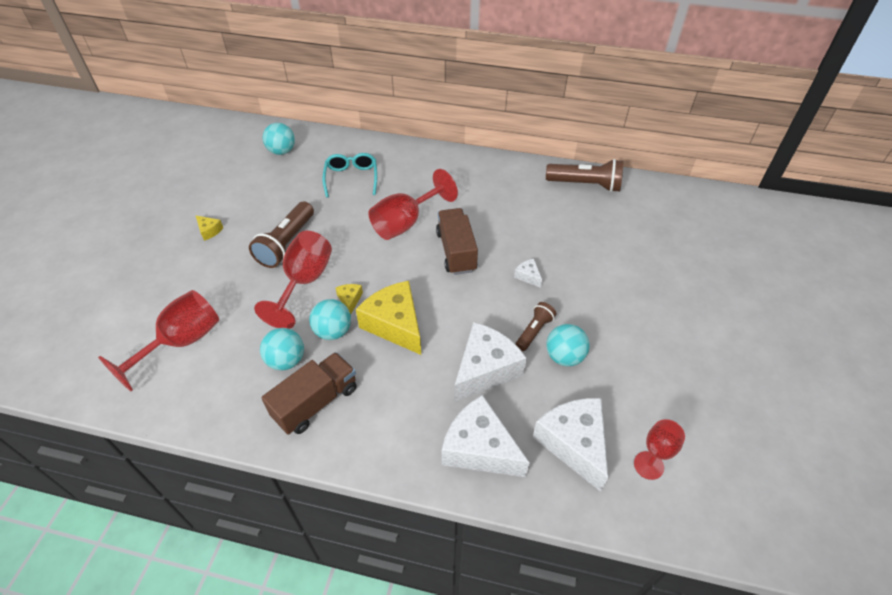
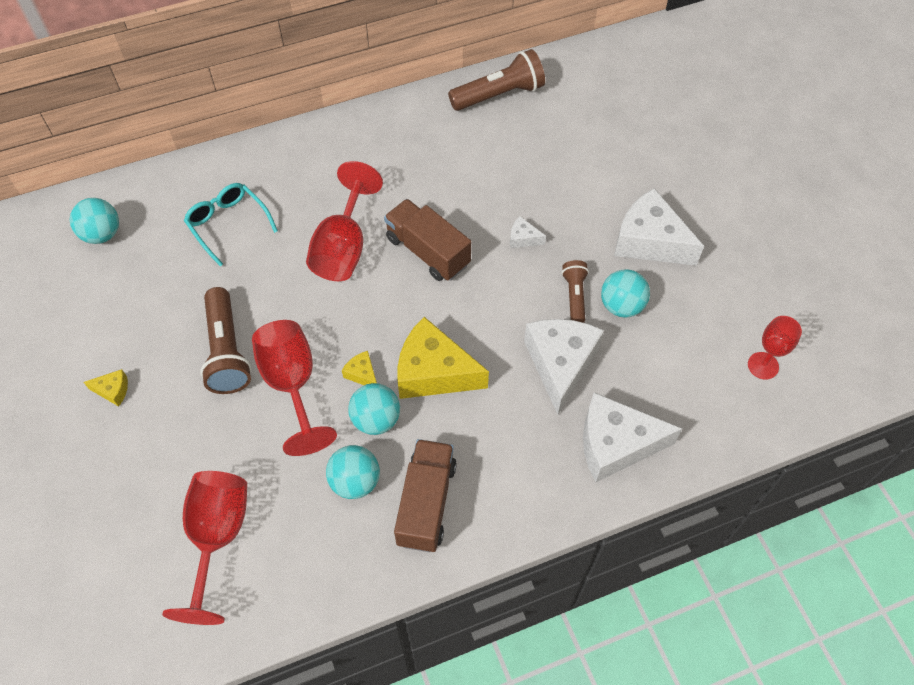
camera: 35 degrees left, 10 degrees up
white cheese [533,398,608,492] -> white cheese moved to [614,188,704,266]

